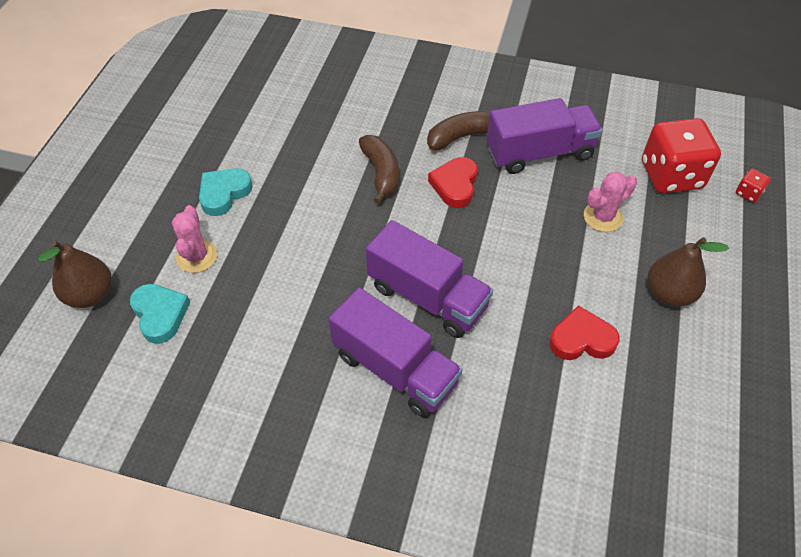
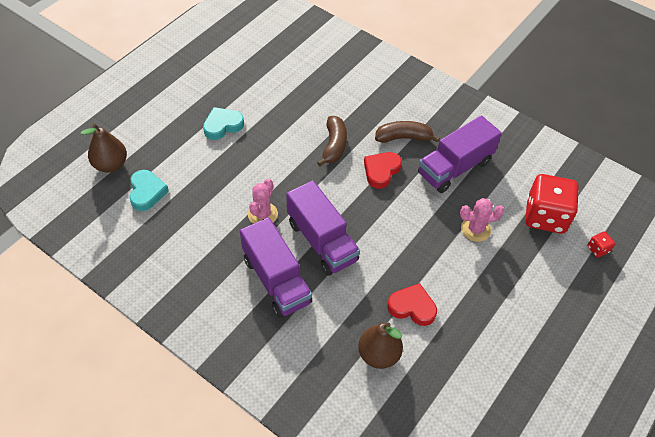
camera: 20 degrees right, 0 degrees up
pink cactus [172,205,217,273] -> pink cactus moved to [248,178,278,224]
purple truck [486,98,603,174] -> purple truck turned 135 degrees clockwise [418,115,502,193]
brown pear [648,237,729,307] -> brown pear moved to [358,323,403,369]

